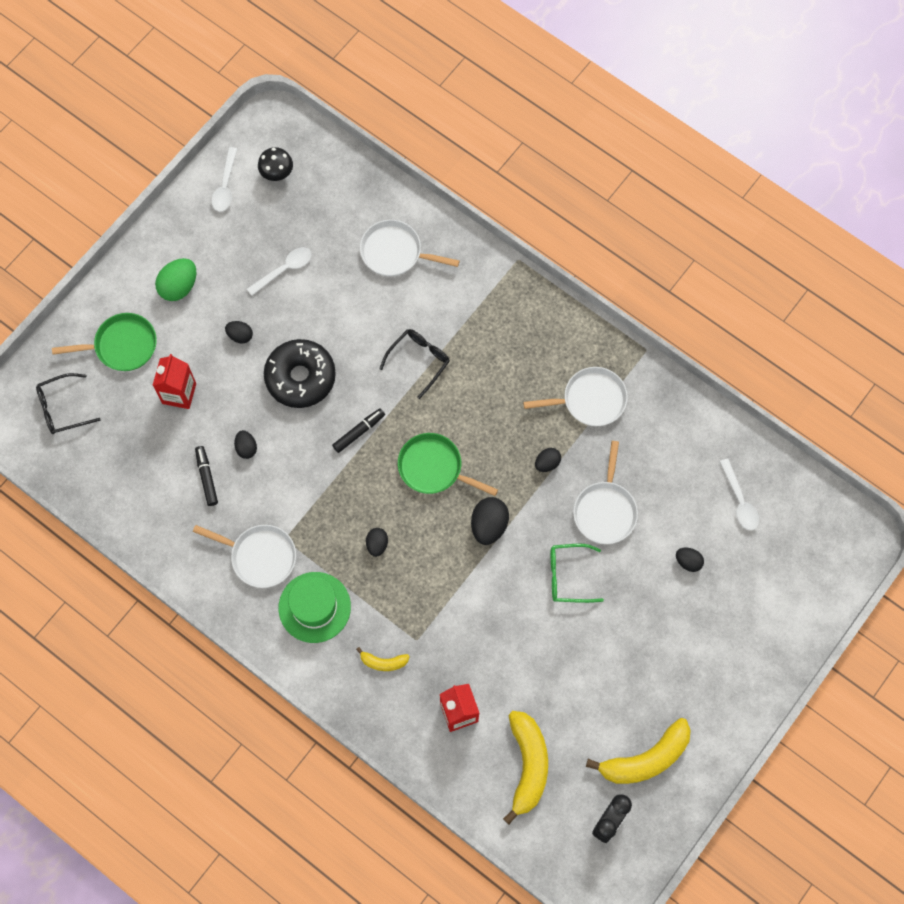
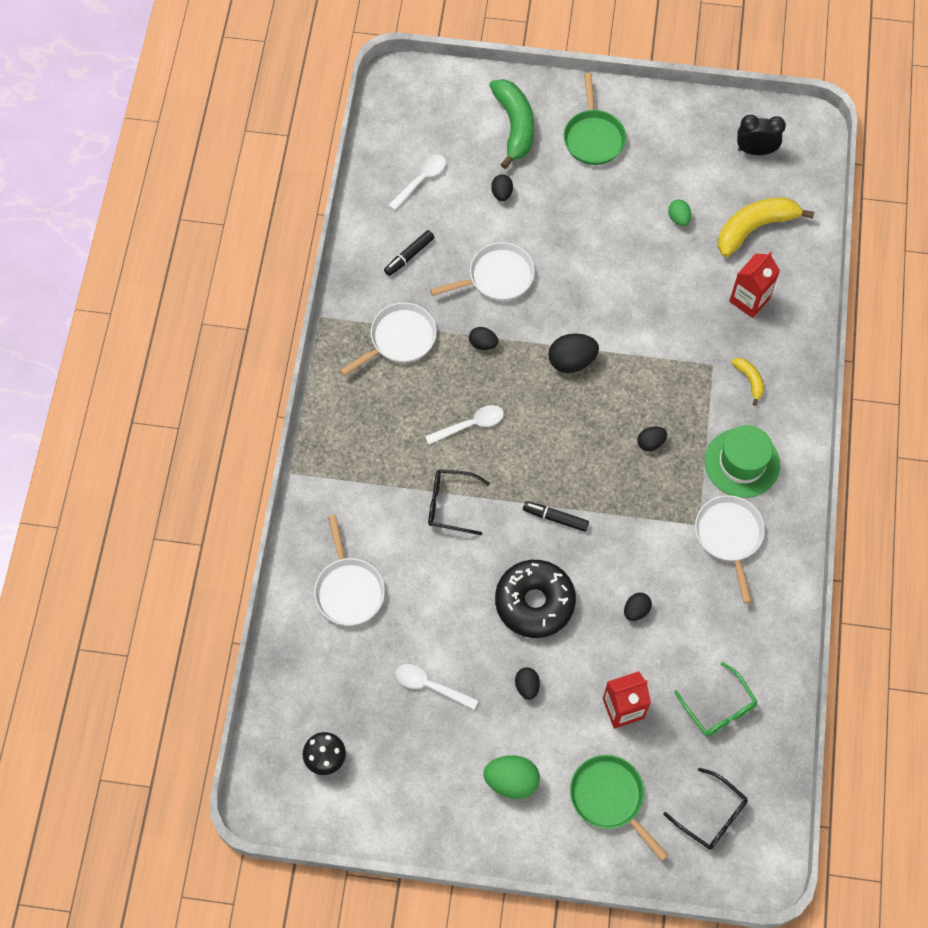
camera: 120 degrees left, 5 degrees down
black marker [195,446,218,506] -> black marker moved to [384,230,435,276]
white spoon [211,147,237,212] -> white spoon moved to [425,405,504,445]
green pan [398,433,498,496] -> green pan moved to [564,73,626,165]
white pan [523,367,628,426] -> white pan turned 90 degrees clockwise [340,302,437,376]
green glasses [551,544,604,603] -> green glasses moved to [674,662,758,737]
yellow banana [586,718,691,784] -> none
none -> green banana [489,79,534,169]
none -> green egg [668,200,691,226]

